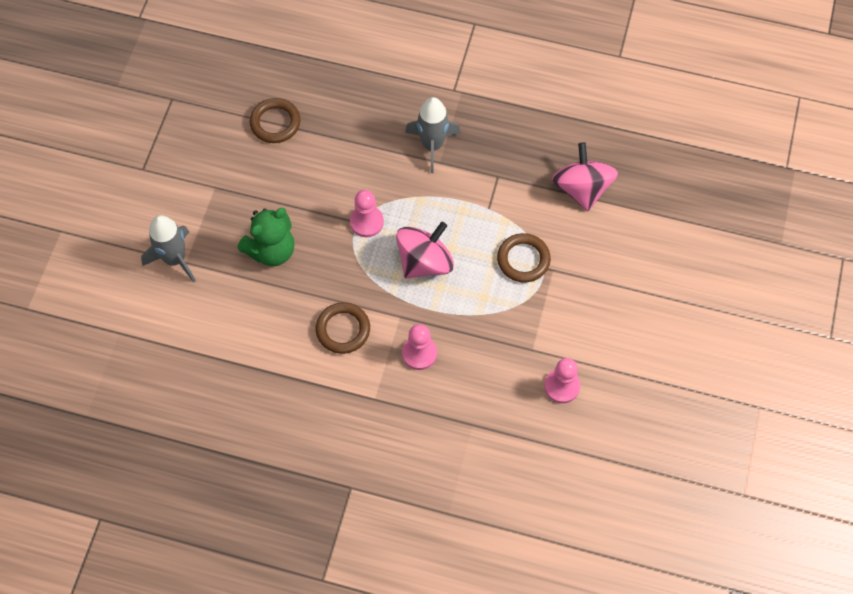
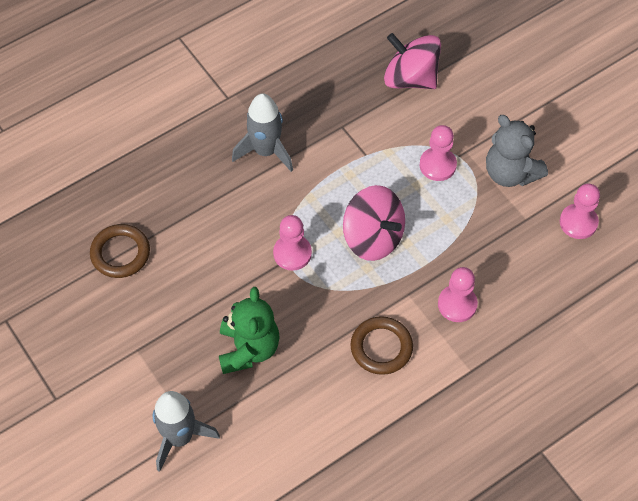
camera: 50 degrees left, 5 degrees down
pink spinning top [396,222,454,279] -> pink spinning top turned 135 degrees clockwise [343,185,405,261]
brown ring [497,233,551,282] -> pink pawn [420,125,457,181]
none -> grey teddy bear [486,115,548,187]

